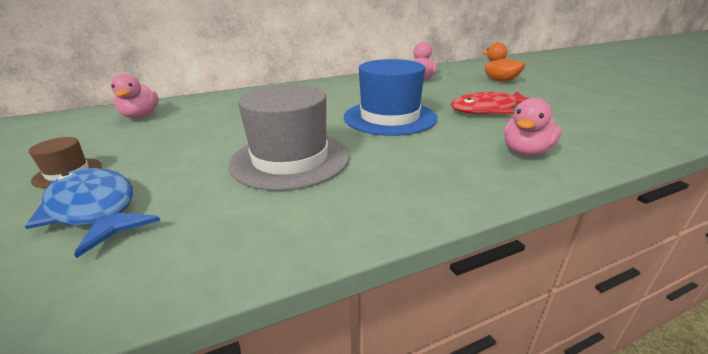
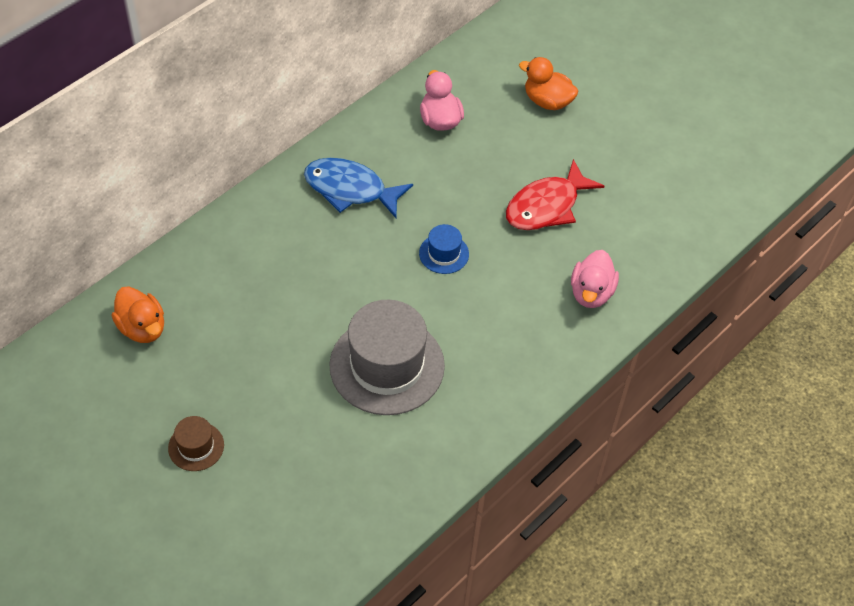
camera: 25 degrees left, 25 degrees up
blue fish [25,168,160,258] -> blue fish moved to [304,158,413,218]
pink duck [111,74,159,118] -> orange duck [111,286,164,343]
blue hat [344,59,437,136] -> blue hat [419,224,469,274], size x0.46

